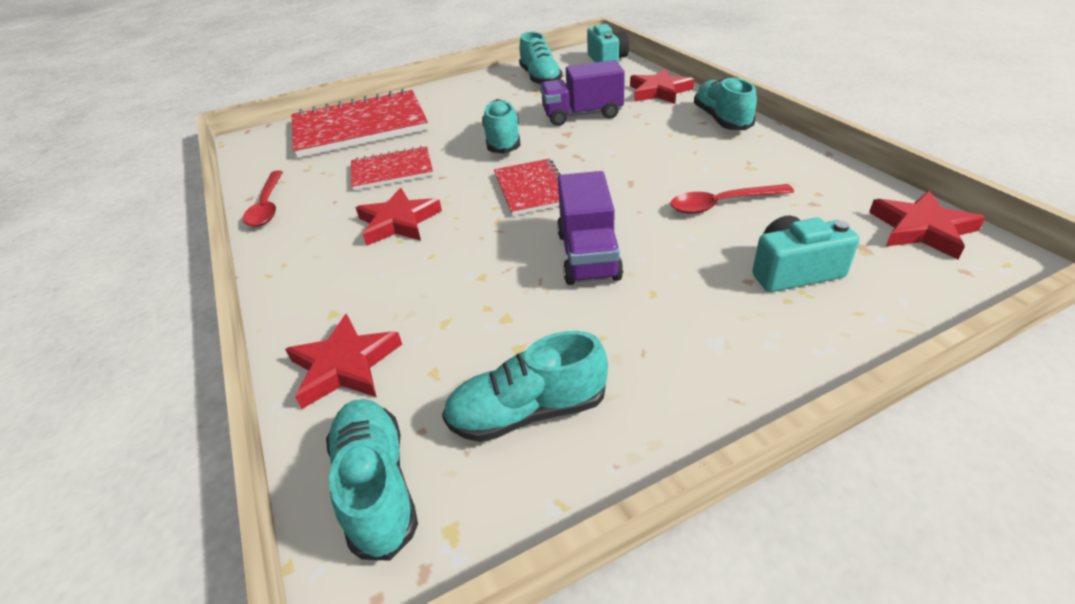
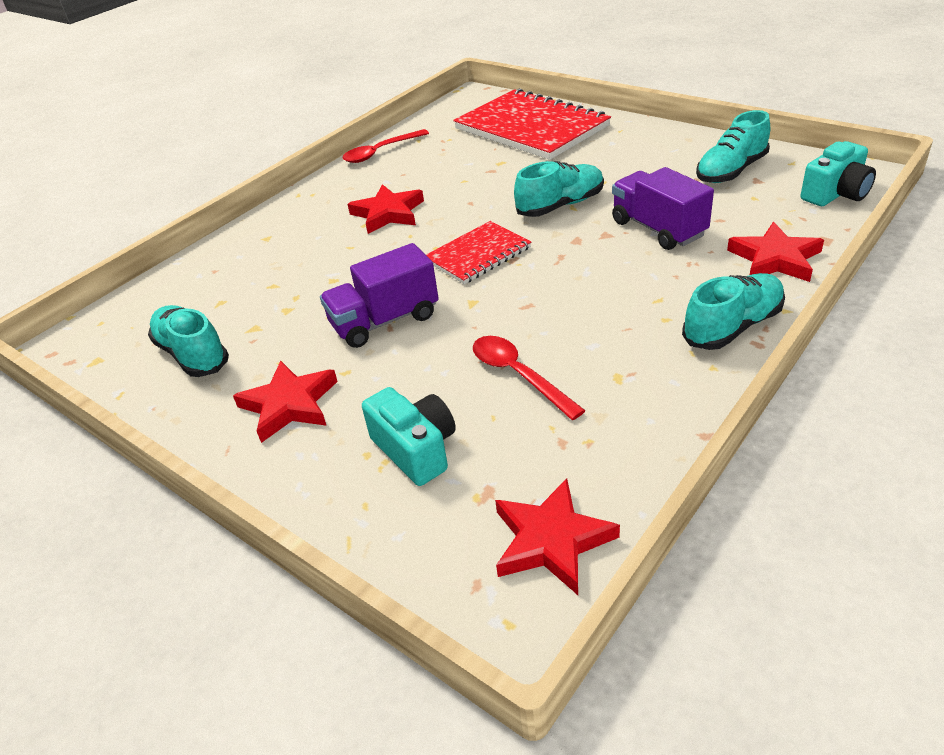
camera: 65 degrees right, 0 degrees up
red star [285,314,402,409] -> red star moved to [233,361,338,443]
turquoise shoe [326,399,418,560] -> none
red notebook [351,146,433,191] -> none

